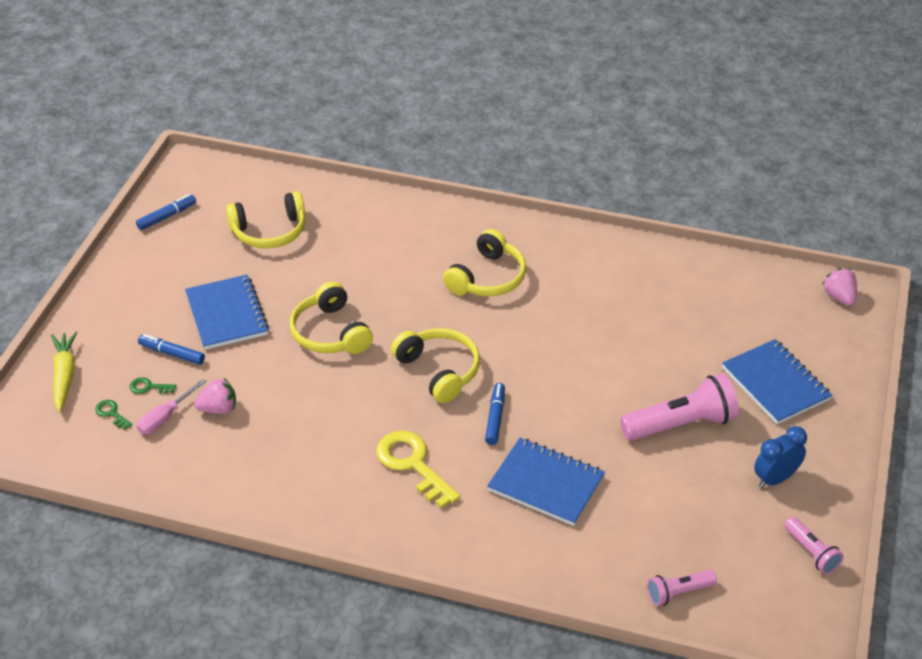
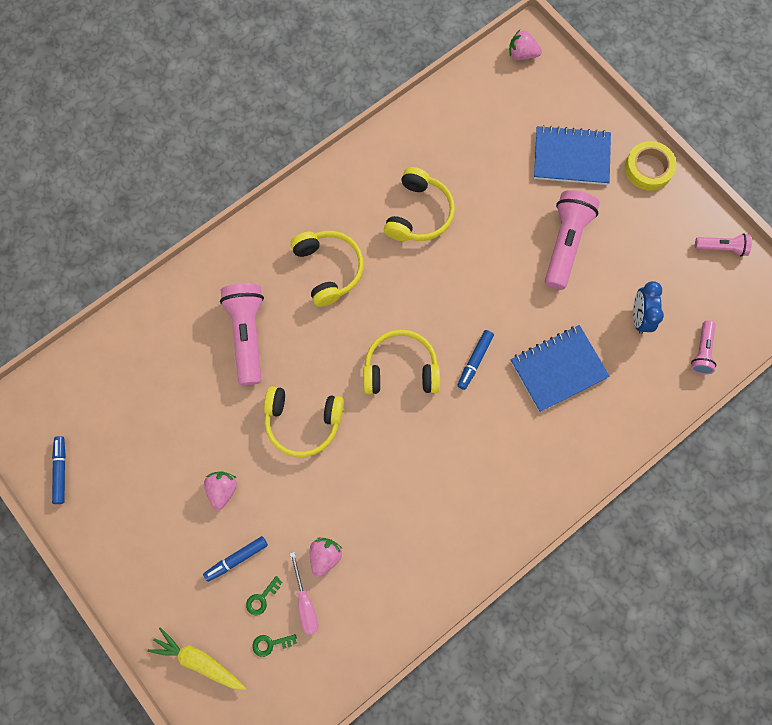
camera: 55 degrees left, 30 degrees up
blue notebook [185,275,269,350] -> pink strawberry [204,471,237,510]
yellow headphones [226,191,305,248] -> yellow headphones moved to [384,167,455,241]
yellow key [377,431,460,508] -> none
blue marker [485,383,505,445] -> blue marker turned 105 degrees counterclockwise [457,330,494,390]
blue clock [754,426,807,488] -> blue clock moved to [633,281,664,334]
none -> pink flashlight [220,283,264,385]
none -> yellow tape [625,141,677,190]

